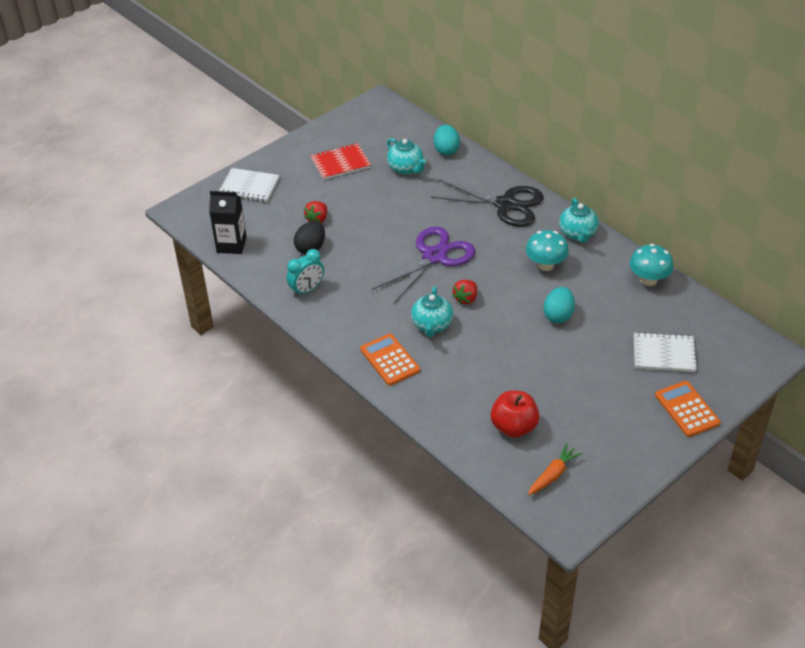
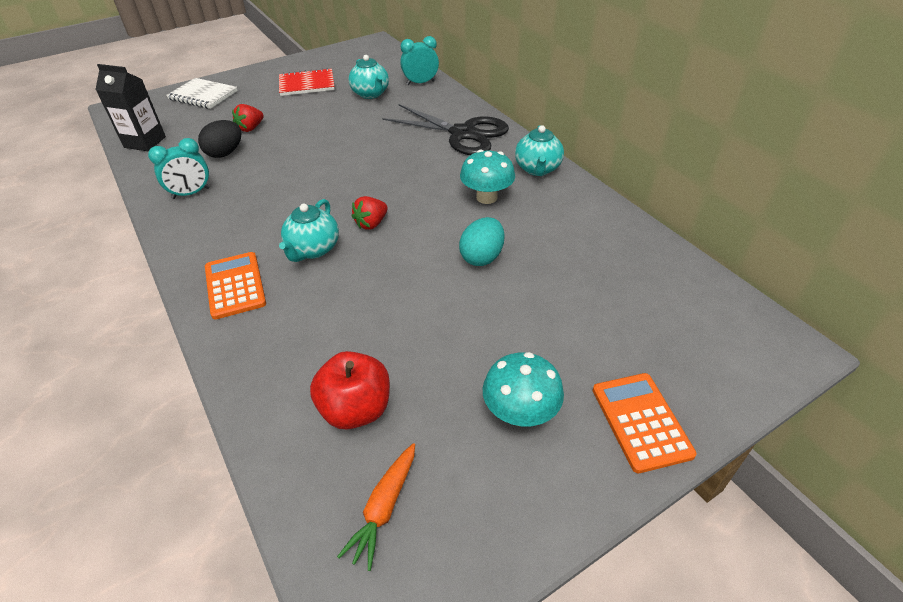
camera: 10 degrees right, 0 degrees up
purple scissors [372,226,475,304] -> none
turquoise egg [434,125,460,156] -> turquoise clock [400,36,439,85]
orange carrot [528,443,582,495] -> orange carrot turned 150 degrees clockwise [337,443,415,571]
turquoise mushroom [629,244,674,286] -> turquoise mushroom moved to [483,352,564,426]
white notebook [634,332,697,372] -> none

